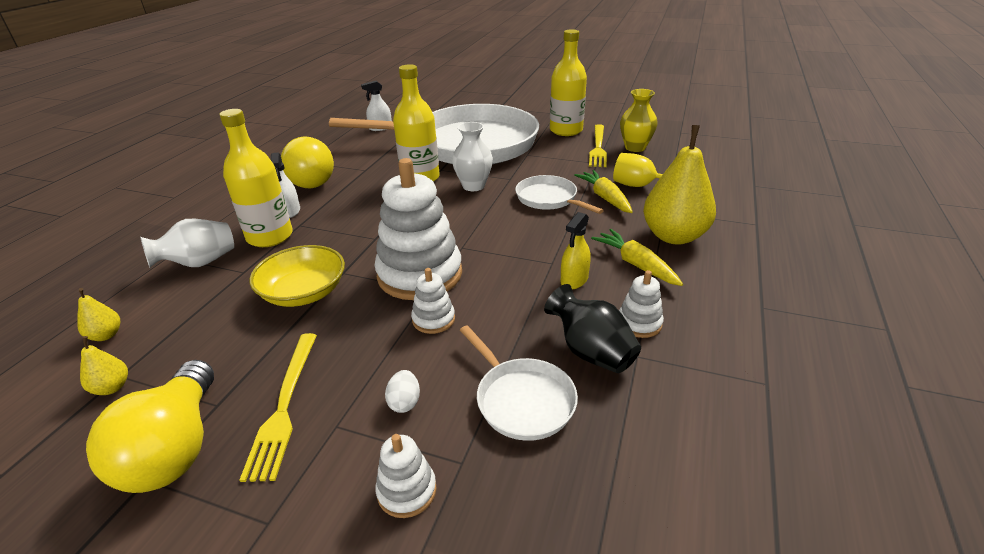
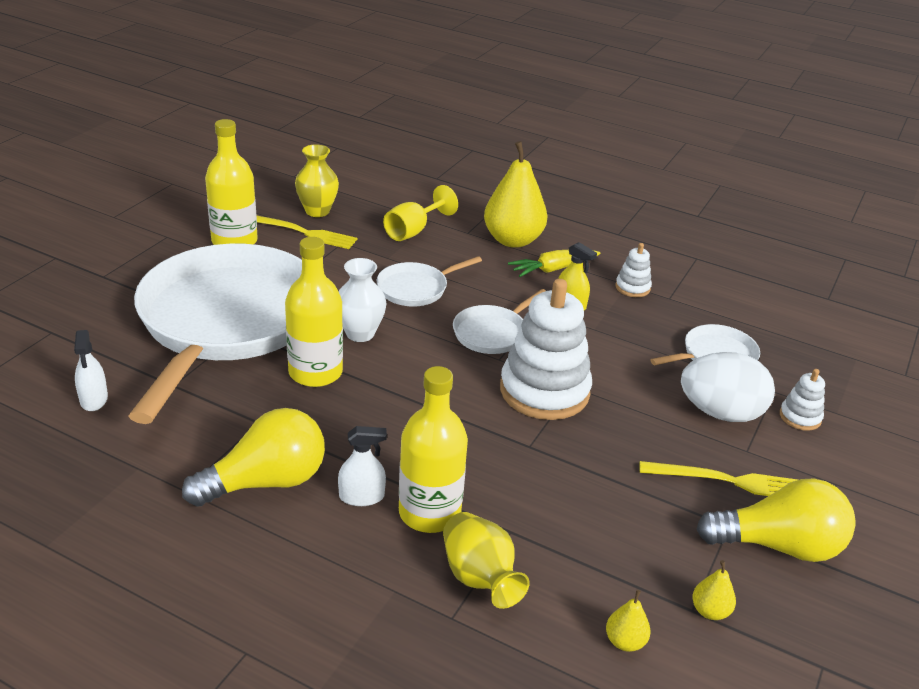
camera: 85 degrees left, 0 degrees up
white vase [140,218,234,267] -> yellow vase [443,512,530,609]
yellow bowl [249,245,345,307] -> none
white egg [385,370,420,413] -> white egg [681,352,775,422], size x2.49
white stacking toy [411,268,455,334] -> none
black vase [544,284,641,373] -> none
yellow carrot [574,170,633,213] -> none
none -> white pan [453,289,546,354]

